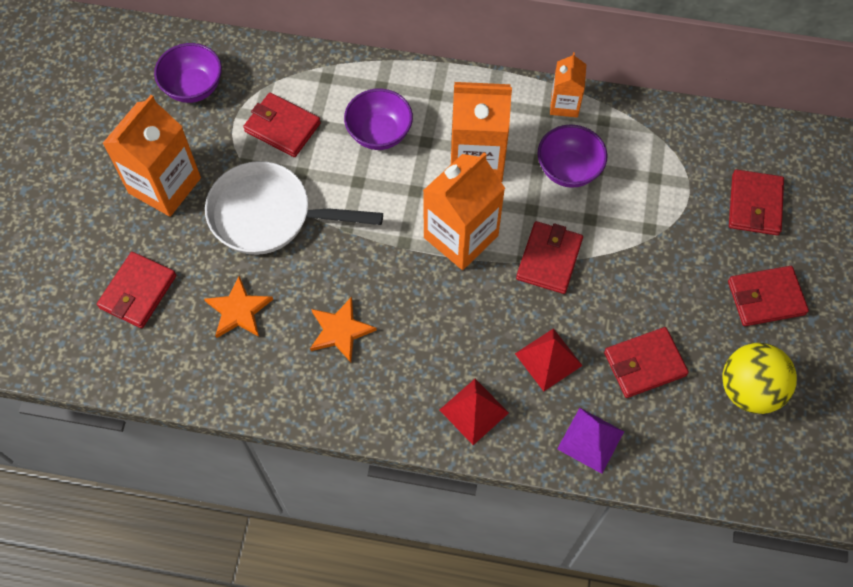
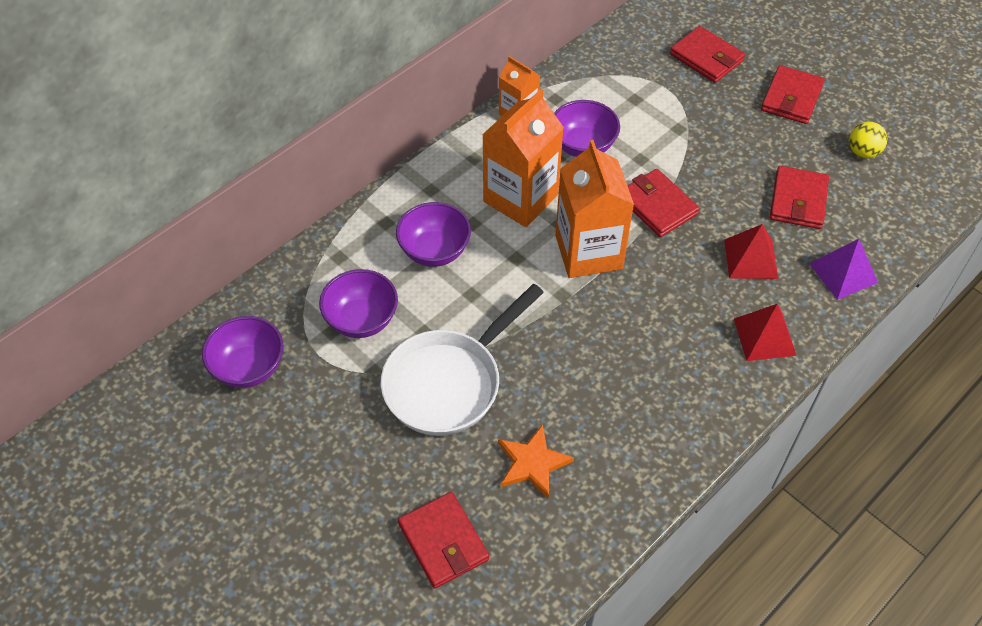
camera: 55 degrees left, 10 degrees down
orange carton [102,95,201,217] -> none
red wallet [243,93,321,157] -> purple bowl [319,269,398,338]
orange star [310,297,377,362] -> none
yellow ball [723,343,797,414] -> yellow ball [849,122,887,158], size x0.57

